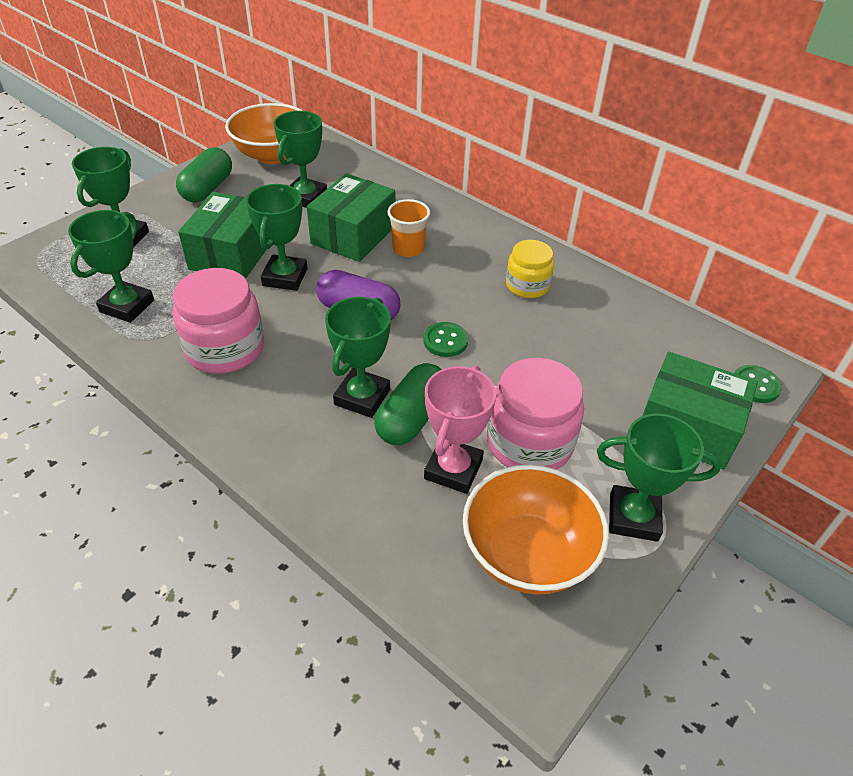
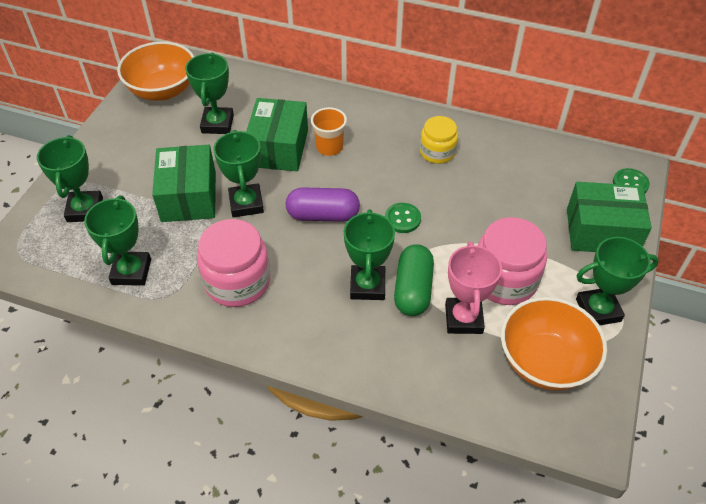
camera: 20 degrees left, 5 degrees up
green capsule [176,147,232,202] -> none

